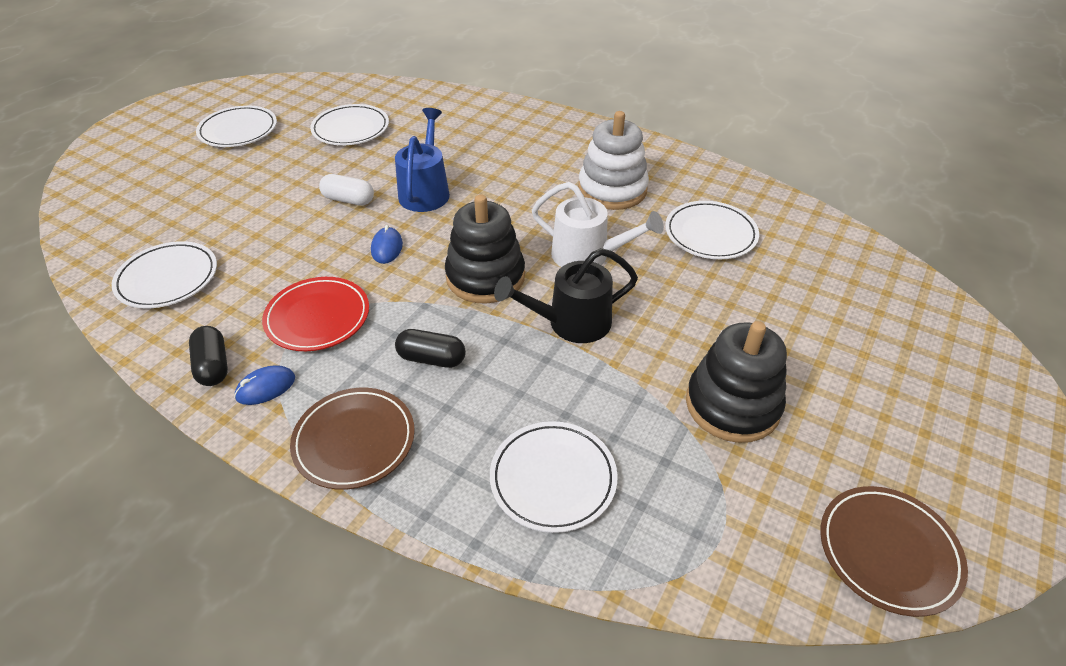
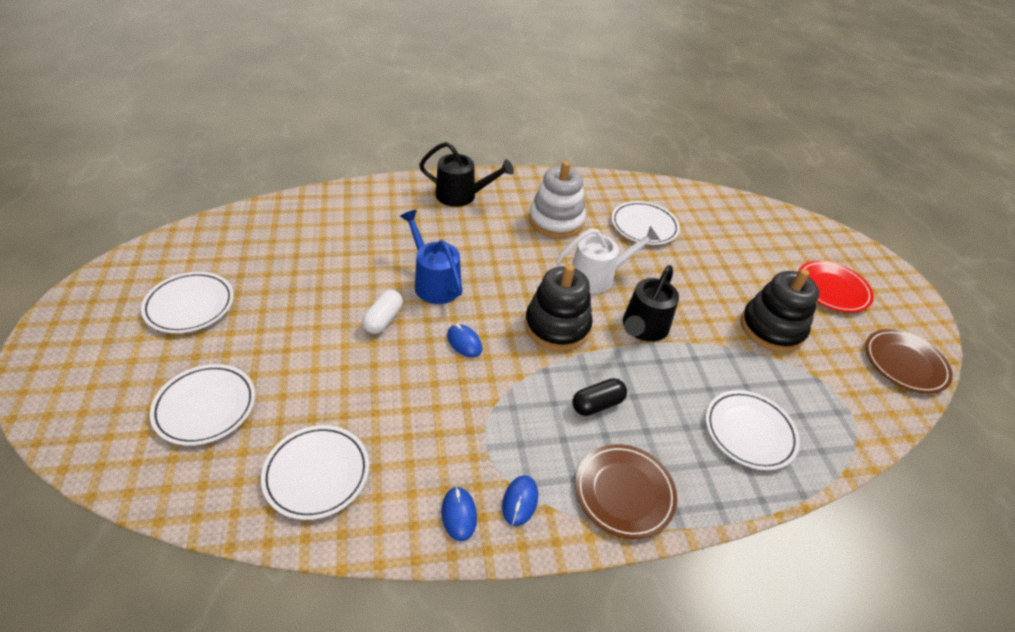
camera: 45 degrees left, 0 degrees up
black capsule [189,326,228,386] -> blue mouse [441,487,477,541]
red plate [262,277,369,351] -> red plate moved to [798,260,874,313]
white plate [310,104,389,145] -> white plate moved to [150,364,255,446]
white capsule [319,174,374,206] -> white capsule turned 45 degrees counterclockwise [362,290,403,334]
none -> black watering can [419,142,514,207]

